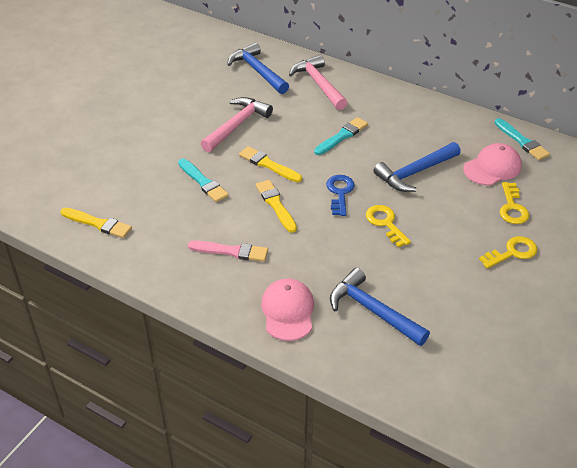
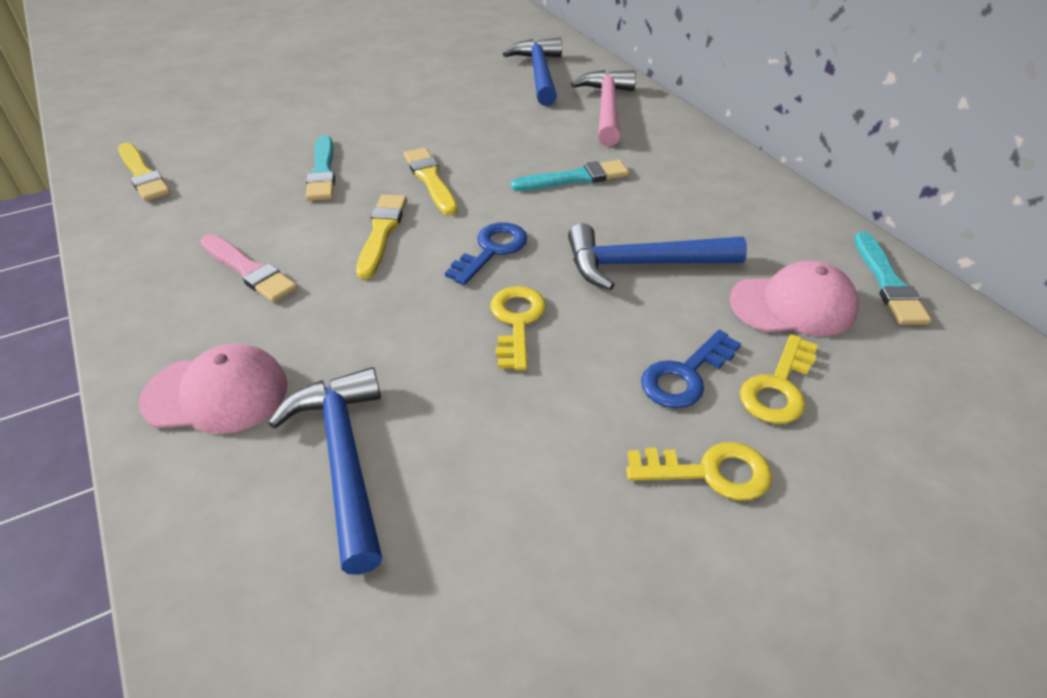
camera: 30 degrees right, 0 degrees up
pink hammer [201,97,273,152] -> none
pink cap [261,278,314,341] -> pink cap turned 60 degrees clockwise [139,343,288,434]
none -> blue key [641,330,741,409]

